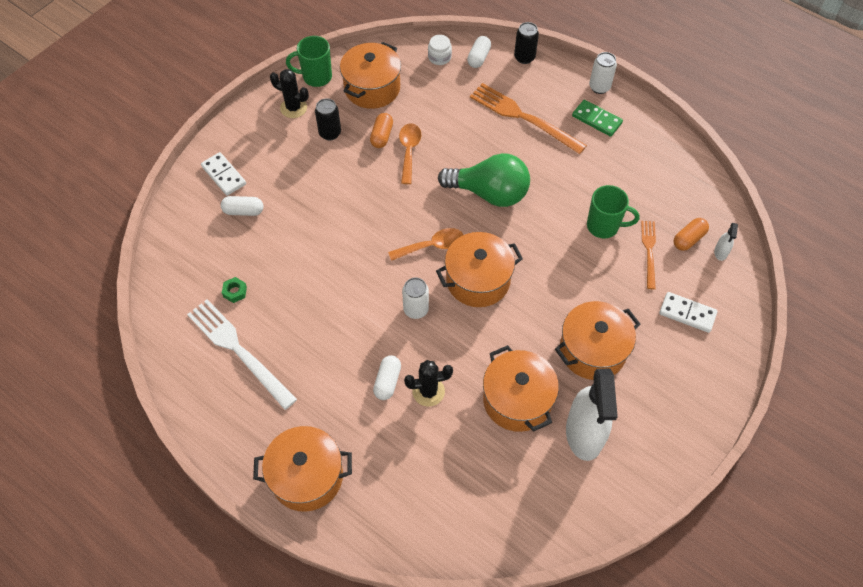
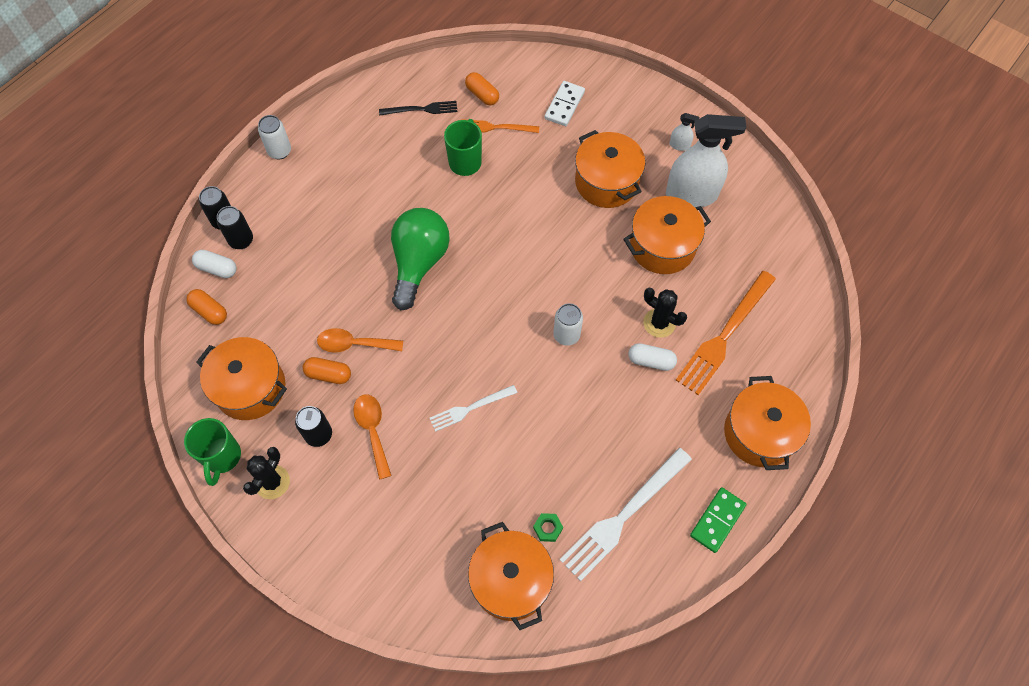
camera: 90 degrees left, 5 degrees up
white domino [201,152,246,196] -> none
white capsule [221,196,263,216] -> none
orange spoon [388,228,463,261] -> orange spoon moved to [353,394,392,480]
black cactus [404,360,453,406] -> black cactus turned 45 degrees counterclockwise [643,288,687,338]
white jar [428,35,452,65] -> orange capsule [186,289,227,325]
orange pot [436,232,523,307] -> orange pot moved to [468,522,554,630]
orange fork [470,83,587,154] -> orange fork moved to [676,271,776,395]
green domino [572,100,623,137] -> green domino moved to [690,487,747,553]
white spray bottle [714,223,738,261] -> white spray bottle moved to [670,113,699,151]
none -> black can [217,206,253,249]
none -> black fork [379,101,457,116]
none -> white fork [430,385,517,432]

